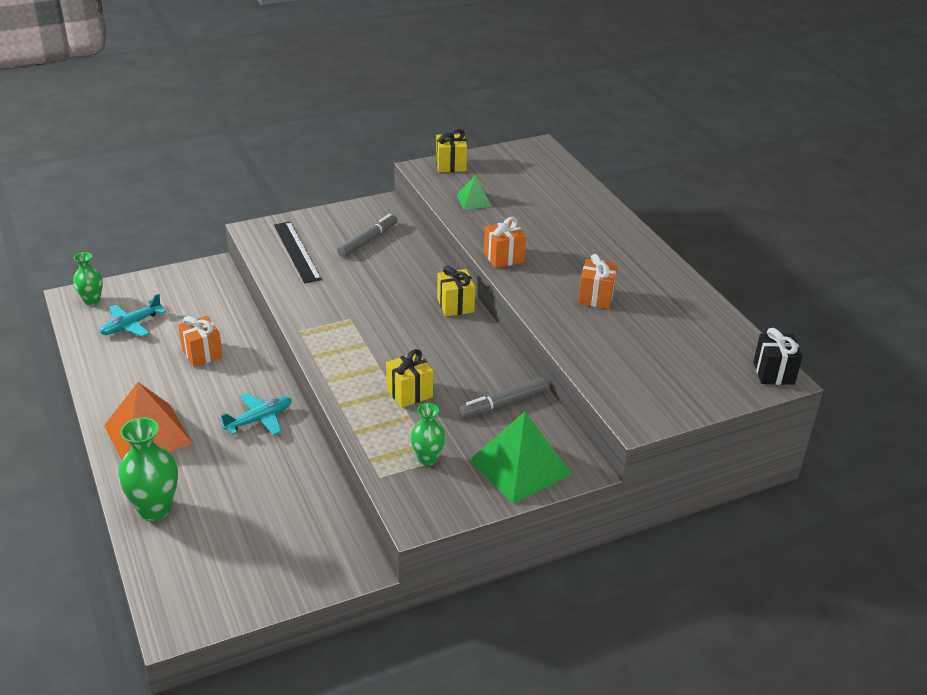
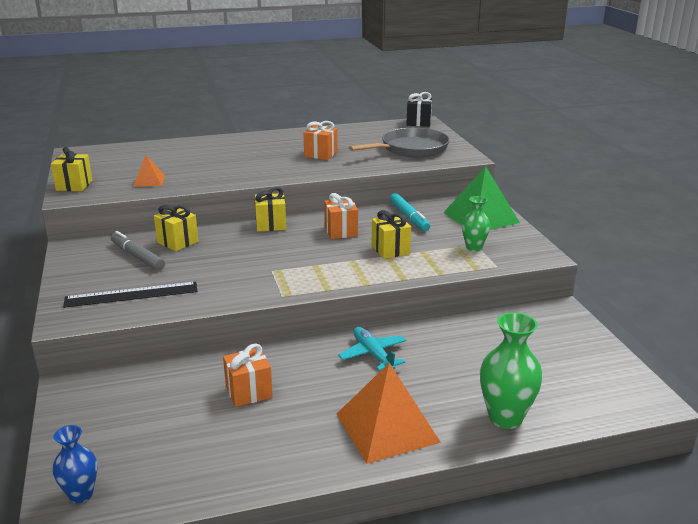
camera: 80 degrees left, 10 degrees down
green vase [73,252,103,305] -> blue vase [52,425,97,503]
turquoise plane [100,294,166,337] -> none
green pyramid [457,176,492,210] -> orange pyramid [133,155,165,187]
grey marker [458,378,548,418] -> turquoise marker [390,193,430,231]
orange gift [484,217,526,268] -> orange gift moved to [324,193,358,239]
none -> yellow gift [154,205,198,251]
none -> grey pan [349,128,450,158]

